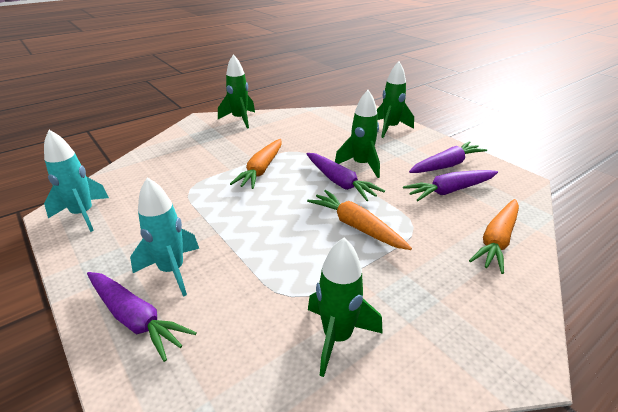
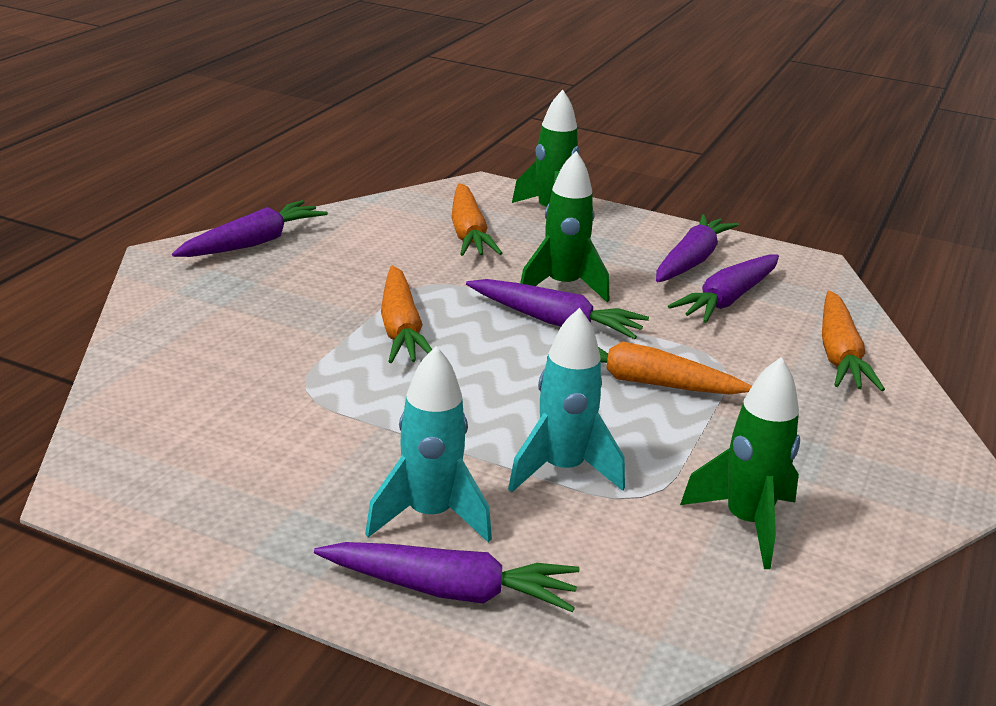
camera: 30 degrees left, 5 degrees down
turquoise rocket [44,130,109,232] -> turquoise rocket moved to [508,308,625,493]
green rocket [218,54,255,129] -> purple carrot [172,200,328,257]
none -> orange carrot [451,183,502,256]

